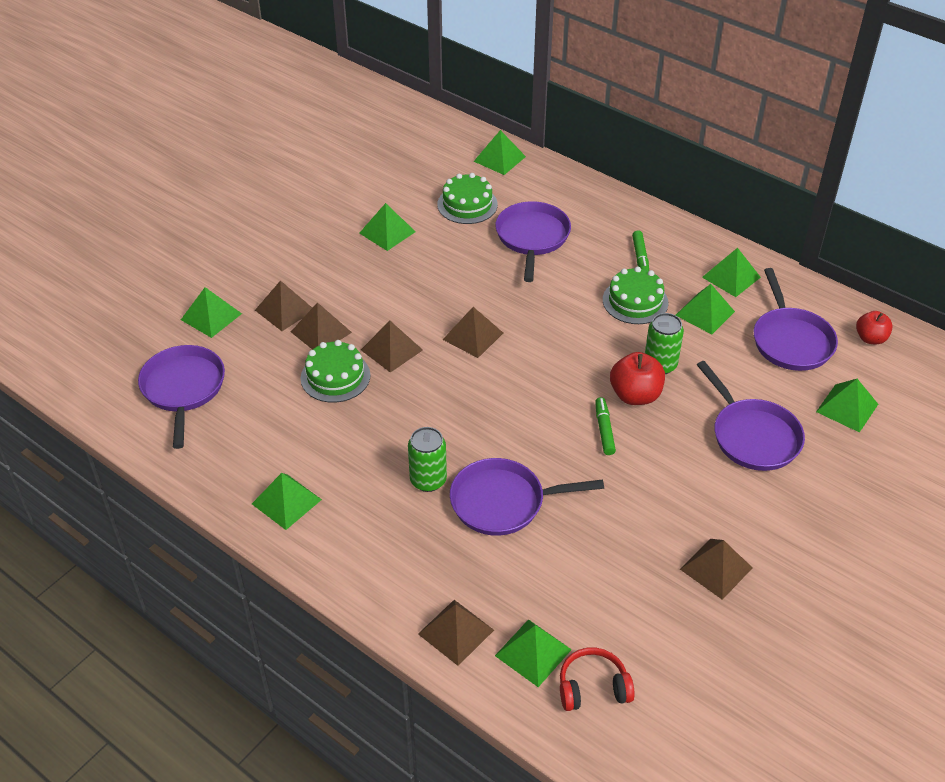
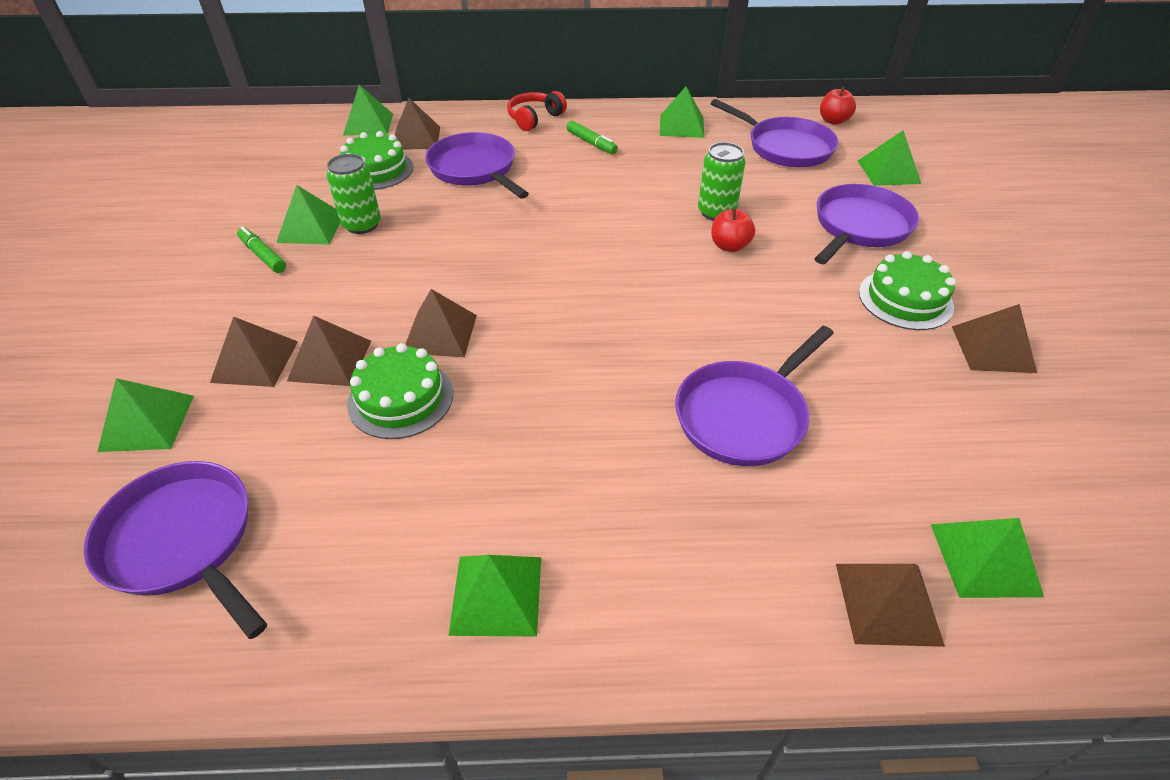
camera: 40 degrees left, 0 degrees up
green can [408,427,447,492] -> green can moved to [326,154,381,234]
brown pyramid [443,307,503,358] -> brown pyramid moved to [395,98,440,150]
red headphones [560,647,635,711] -> red headphones moved to [507,91,567,131]
green marker [595,397,616,455] -> green marker moved to [237,226,286,273]
green cake [603,267,668,324] -> green cake moved to [859,251,956,330]
red apple [610,352,665,405] -> red apple [711,208,755,252], size x0.66
green pyramid [676,284,735,334] -> none
purple pan [697,361,805,471] -> purple pan turned 75 degrees counterclockwise [814,184,919,264]

